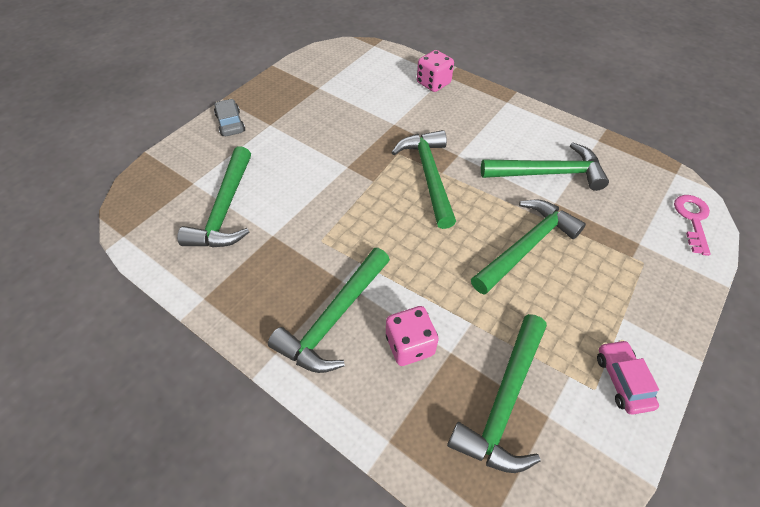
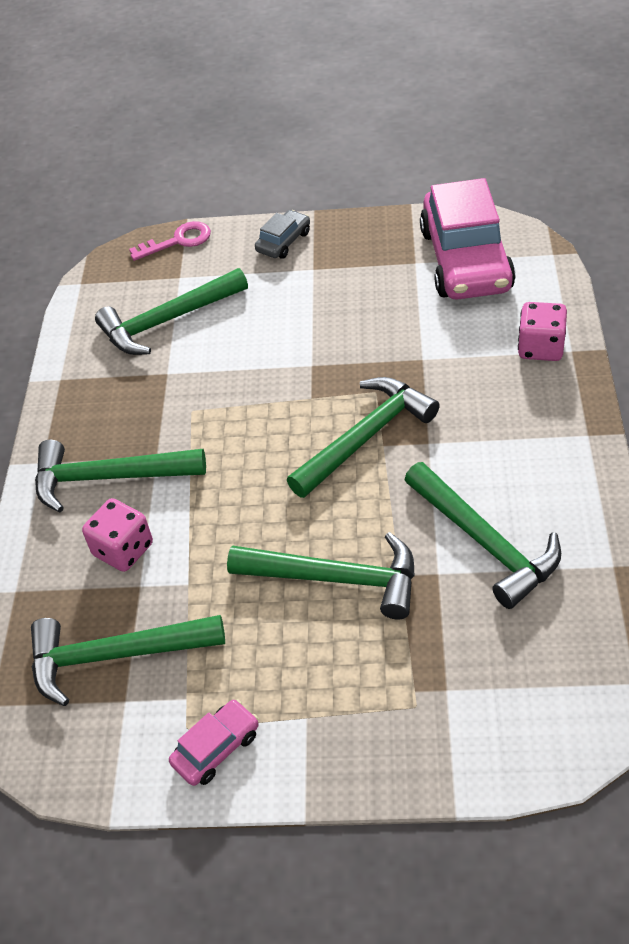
camera: 60 degrees right, 5 degrees down
pink key [674,195,711,256] -> pink key moved to [129,221,211,261]
none -> pink car [420,178,516,300]

